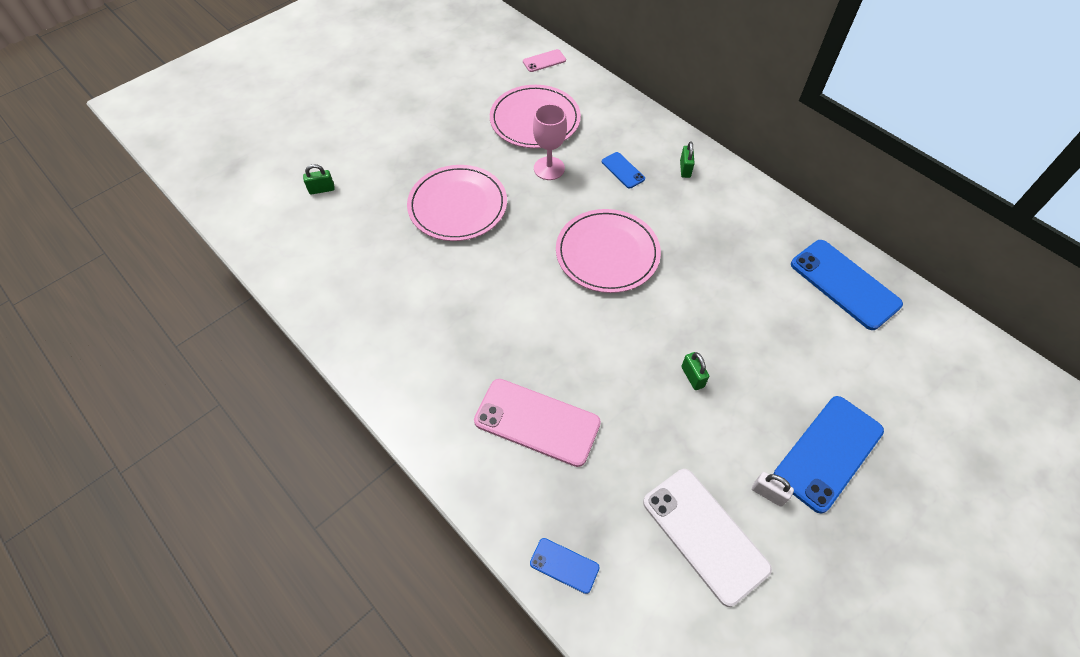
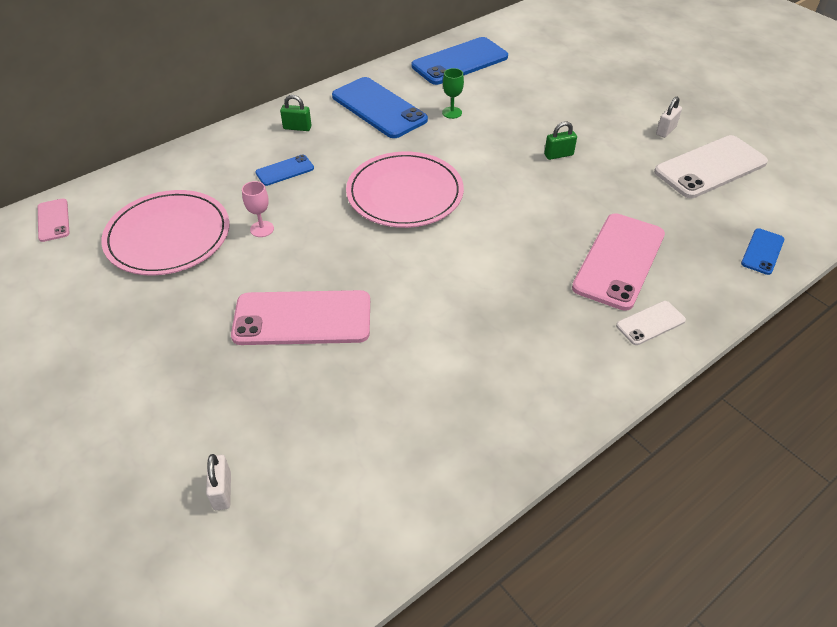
camera: 85 degrees left, 10 degrees down
green padlock [303,164,335,195] -> white padlock [206,454,231,510]
pink plate [407,165,507,241] -> pink phone [231,290,370,345]
pink goblet [533,104,567,180] -> pink goblet [242,181,274,237], size x0.59
blue phone [774,396,884,514] -> blue phone moved to [332,77,428,138]
none -> green goblet [442,68,464,119]
none -> white phone [616,301,686,345]

